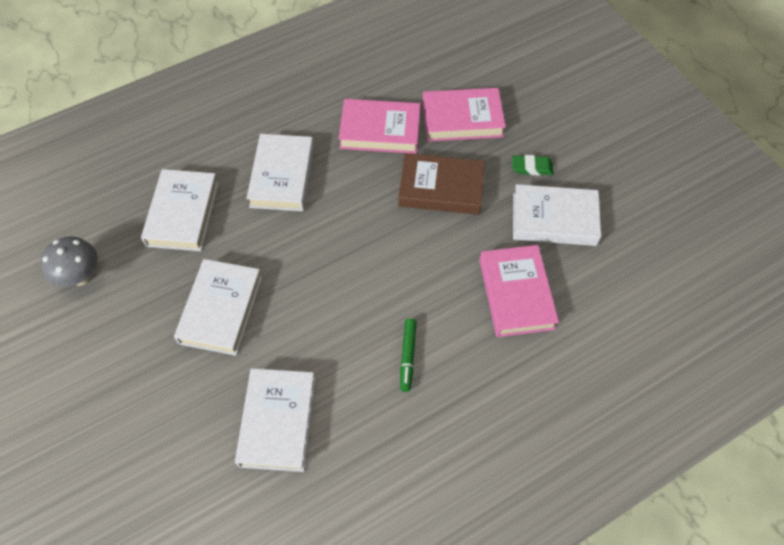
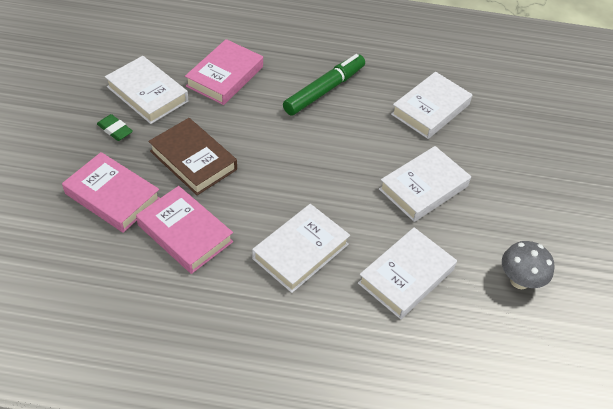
camera: 145 degrees left, 10 degrees down
green marker [400,318,417,392] -> green marker [283,54,365,115], size x1.87

